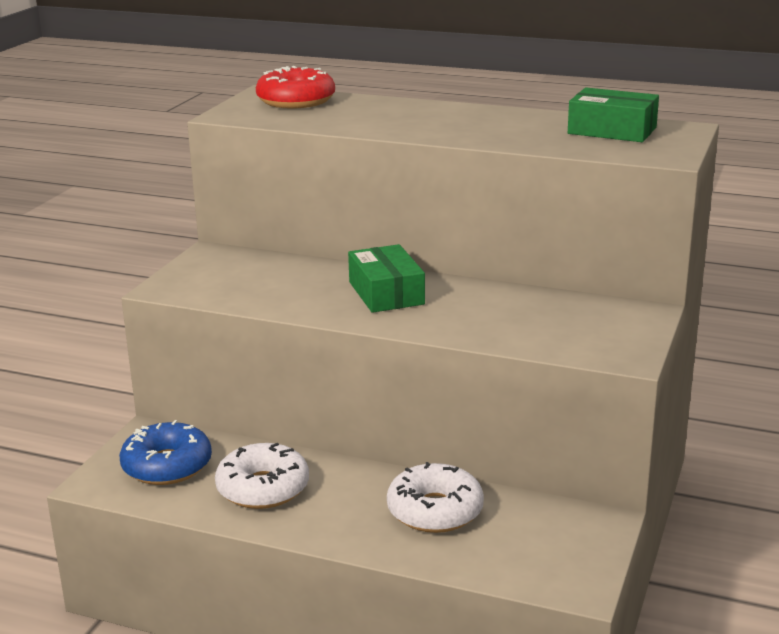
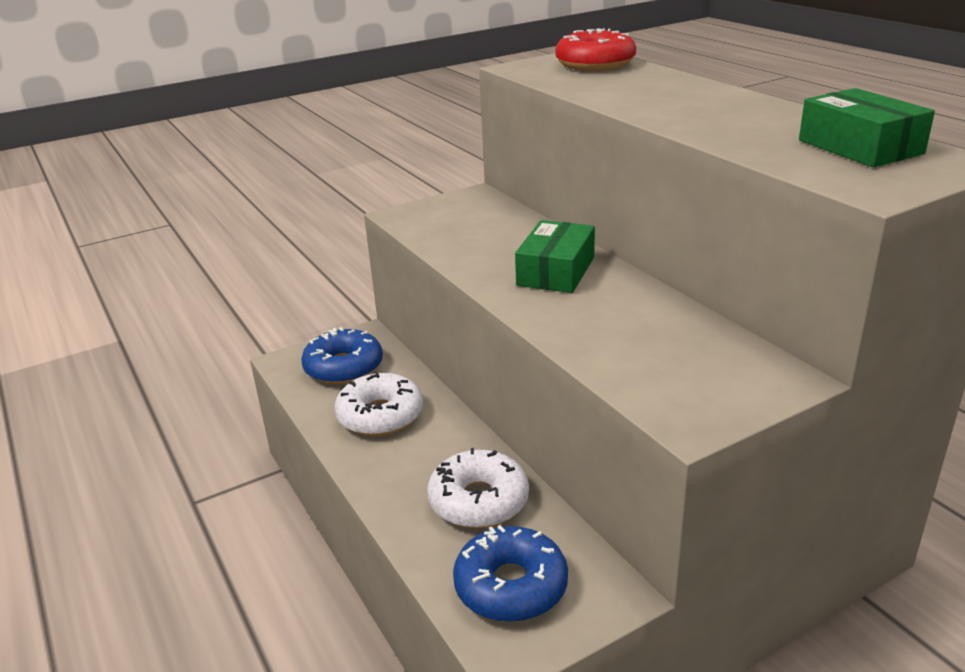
camera: 40 degrees right, 5 degrees up
none -> blue donut [453,525,568,622]

